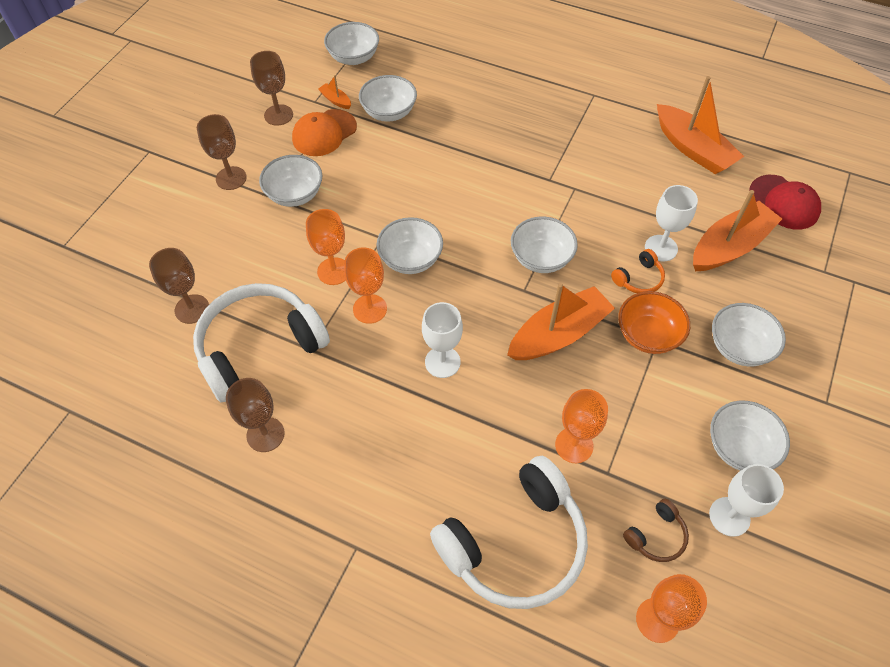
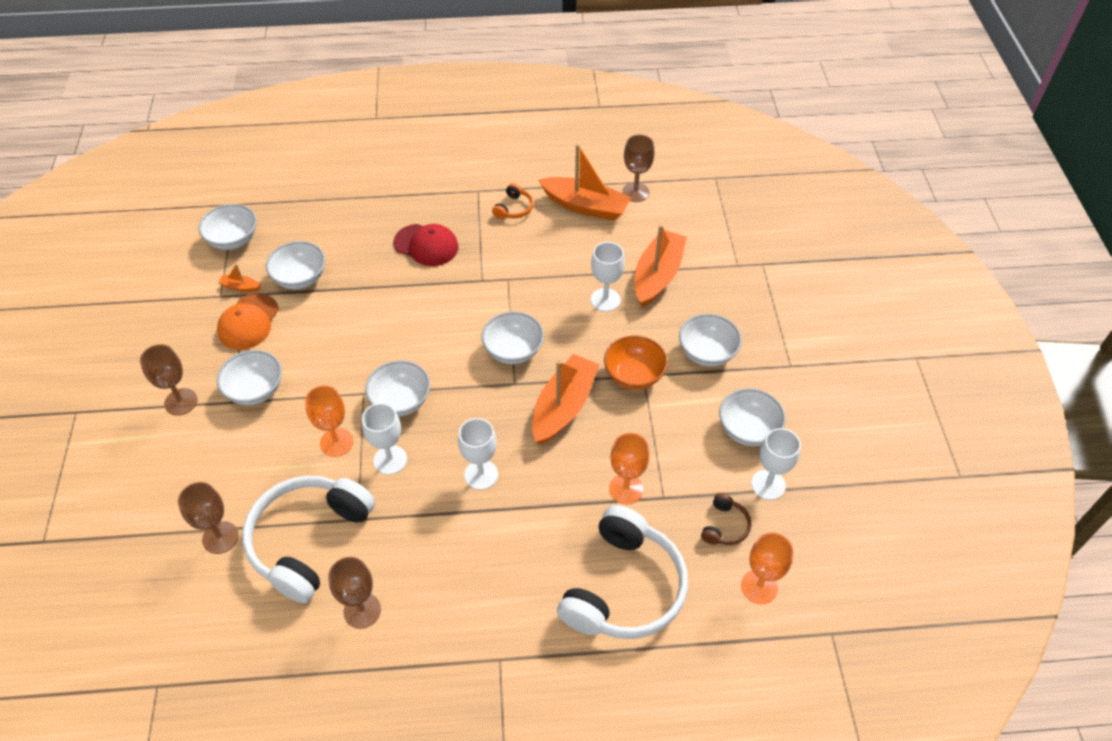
camera: 30 degrees left, 5 degrees down
brown goblet [250,51,293,126] -> brown goblet moved to [622,134,655,202]
orange goblet [344,247,387,324] -> white goblet [362,403,407,475]
orange headphones [611,249,665,293] -> orange headphones moved to [492,183,533,219]
red cap [749,175,821,230] -> red cap moved to [393,224,459,266]

